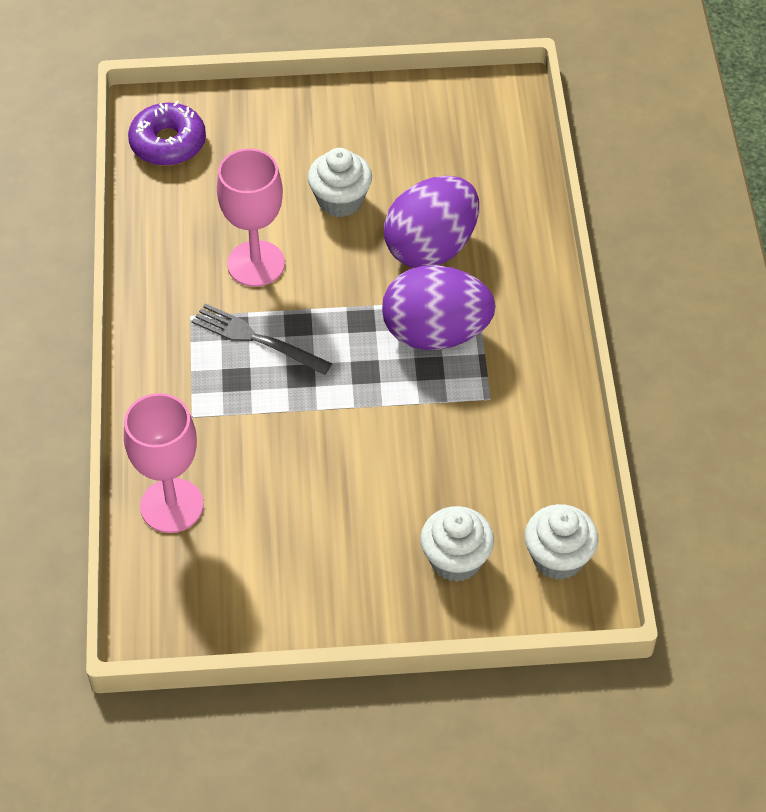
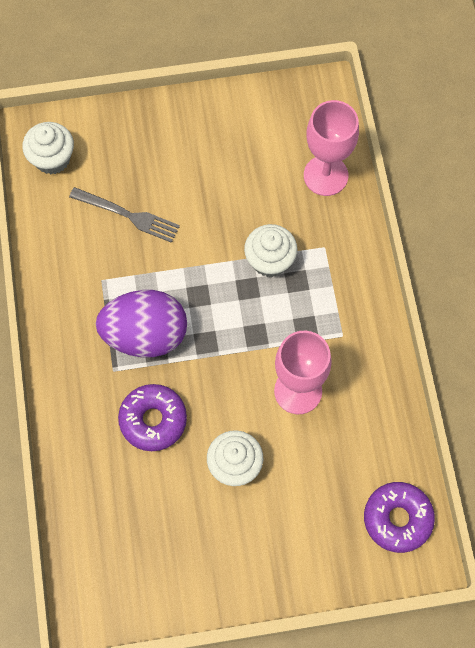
camera: 175 degrees right, 15 degrees up
grey fork [192,303,332,375] -> grey fork moved to [69,187,180,243]
purple egg [384,176,479,268] -> purple donut [118,384,187,451]
white cupcake [420,506,494,582] -> white cupcake moved to [244,224,298,277]

